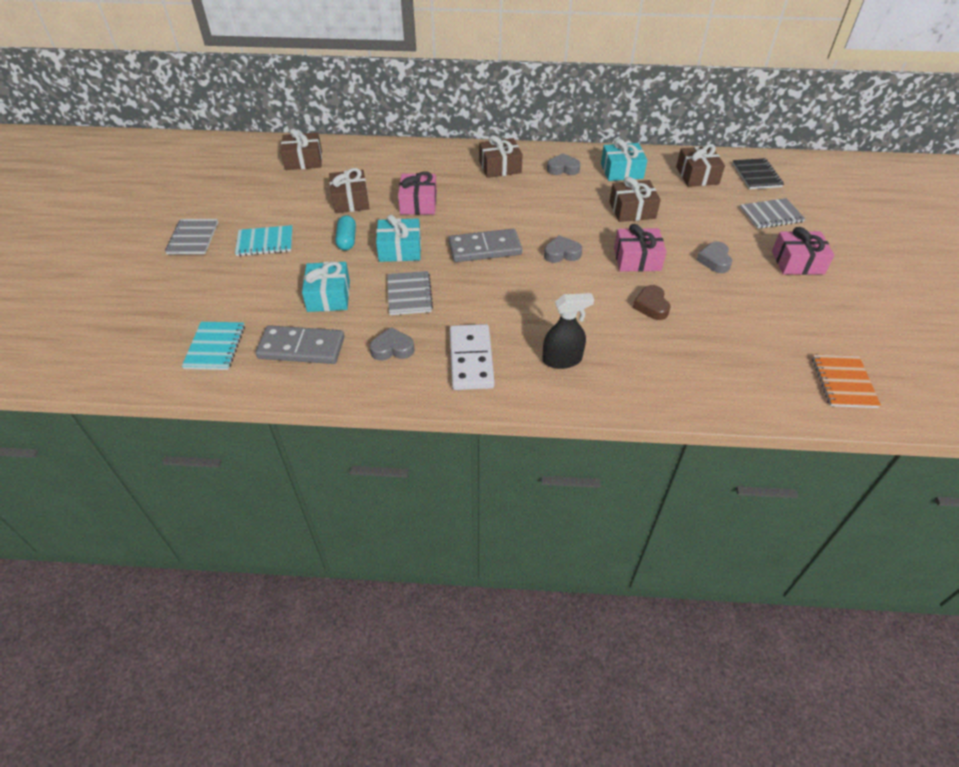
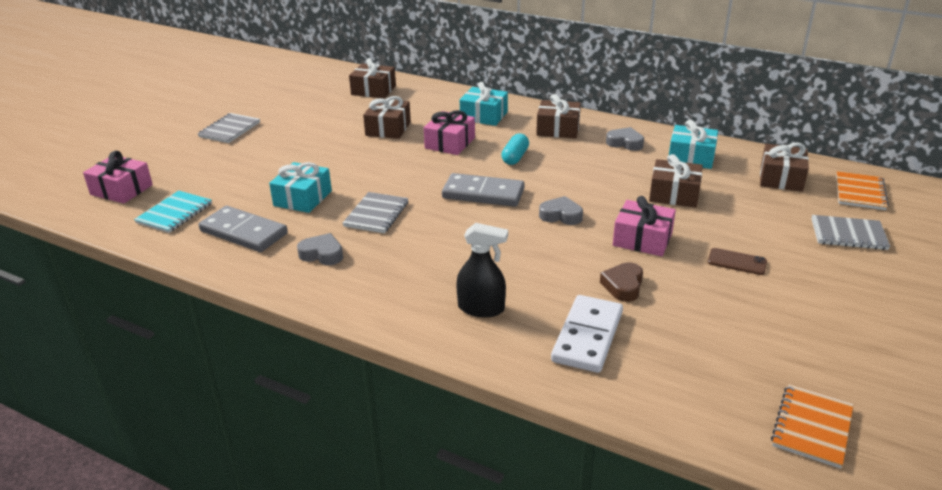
camera: 25 degrees right, 15 degrees down
turquoise notebook [235,225,293,256] -> none
turquoise capsule [335,215,356,251] -> turquoise capsule moved to [501,133,529,165]
turquoise gift [376,214,421,262] -> turquoise gift moved to [460,82,508,126]
white domino [450,324,495,390] -> white domino moved to [551,295,623,373]
grey heart [697,241,732,273] -> brown phone [708,248,767,275]
black notebook [732,158,784,189] -> orange notebook [836,171,889,210]
pink gift [772,227,834,275] -> pink gift moved to [83,151,153,203]

